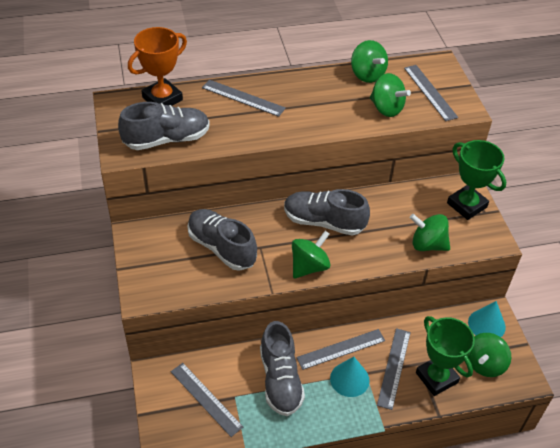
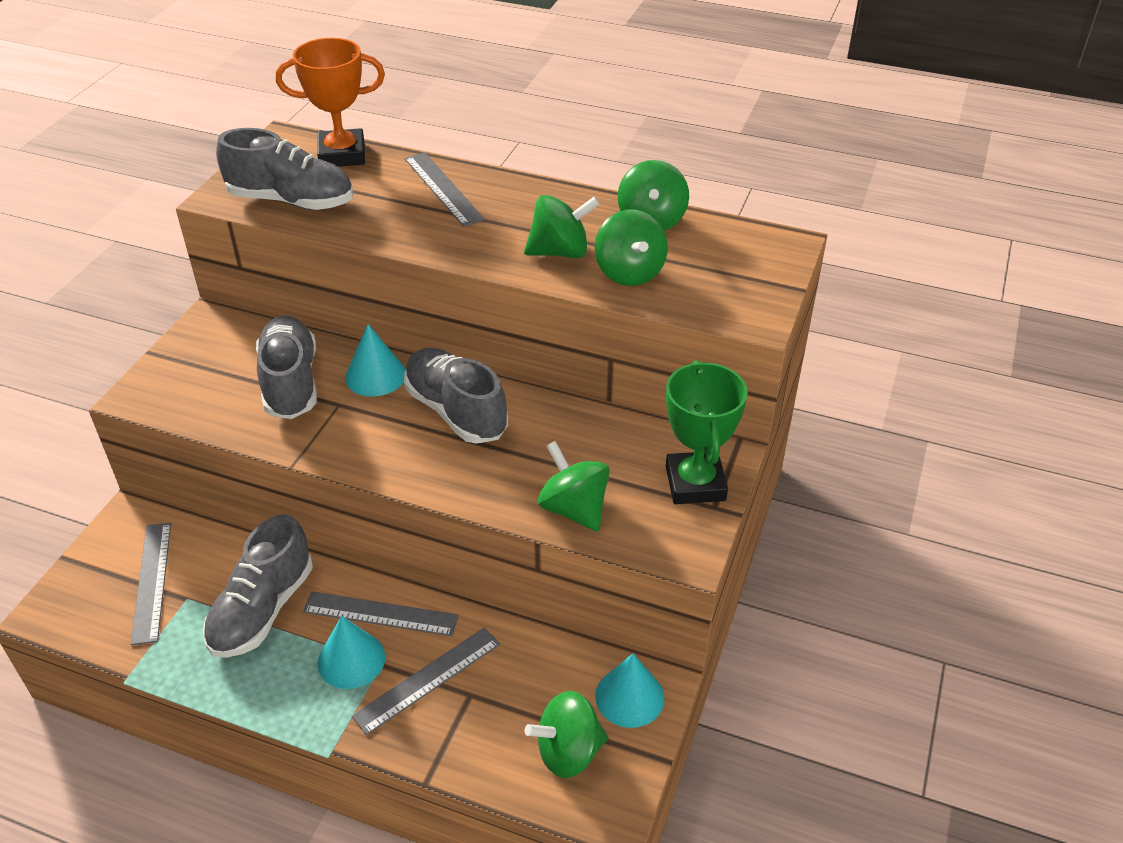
camera: 35 degrees right, 5 degrees down
green spinning top [292,231,331,278] -> green spinning top moved to [524,195,600,258]
grey ruler [404,65,458,121] -> none
green trophy [416,316,475,396] -> none
none -> turquoise cone [345,324,406,397]

